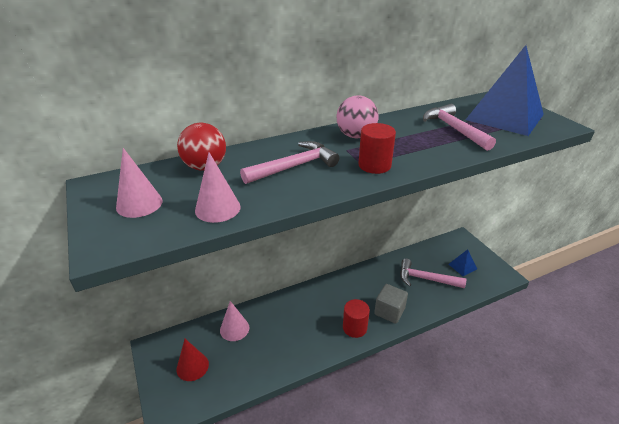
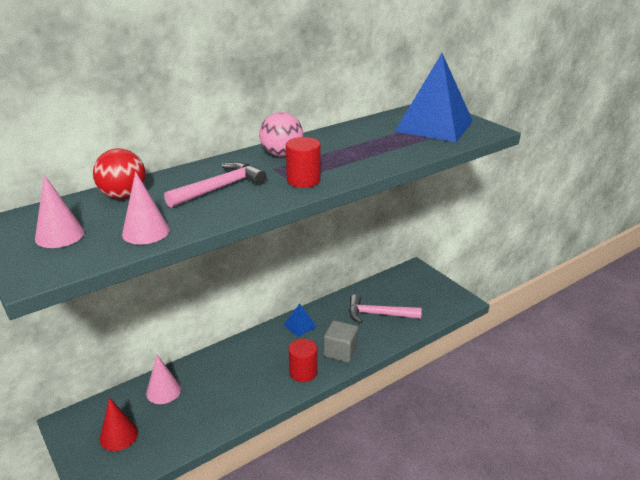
camera: 10 degrees left, 5 degrees down
pink hammer [423,104,496,151] -> none
blue pyramid [448,249,477,276] -> blue pyramid moved to [284,304,317,337]

